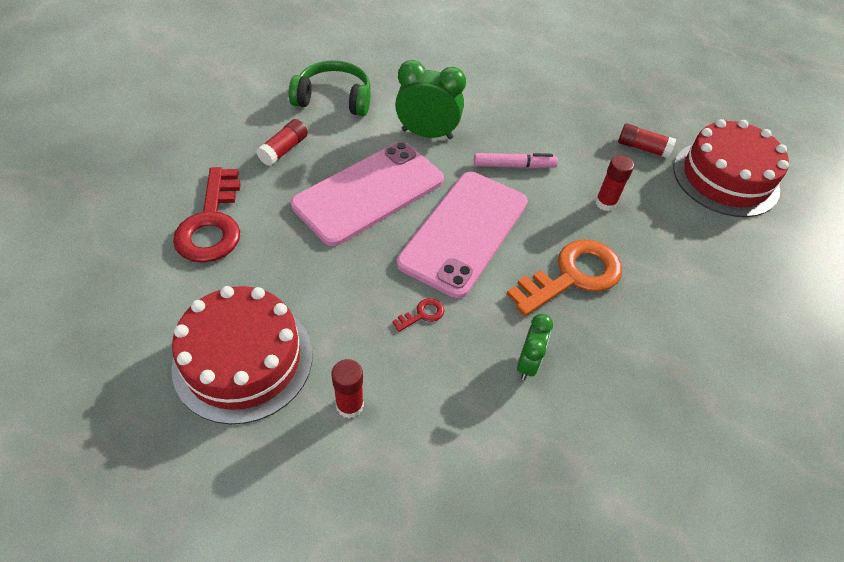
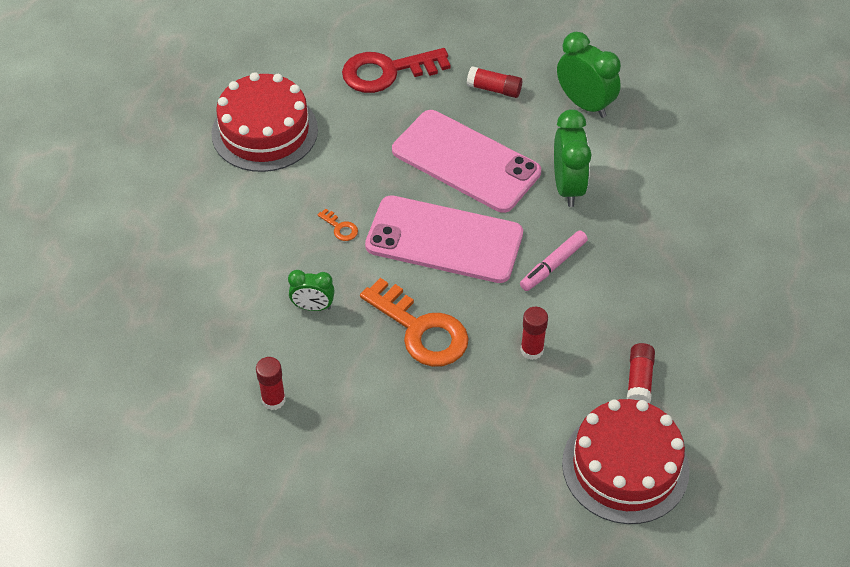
camera: 80 degrees right, 0 degrees up
green headphones [289,60,371,116] -> green clock [557,32,621,118]
red glue stick [331,359,364,419] -> red glue stick moved to [256,357,286,410]
red key [392,298,444,332] -> orange key [317,208,358,241]
pink marker [474,153,558,169] -> pink marker turned 60 degrees clockwise [520,230,588,291]

